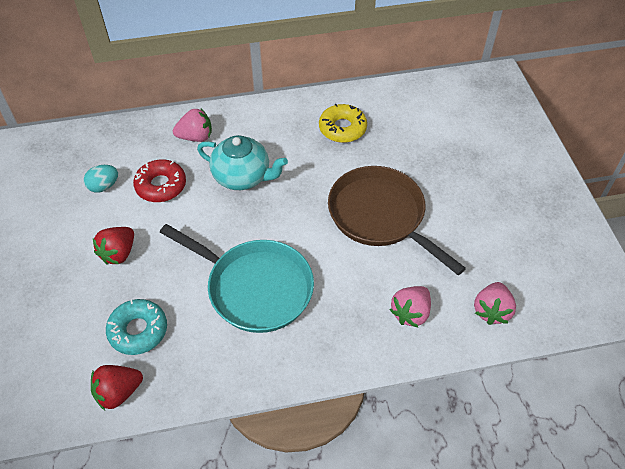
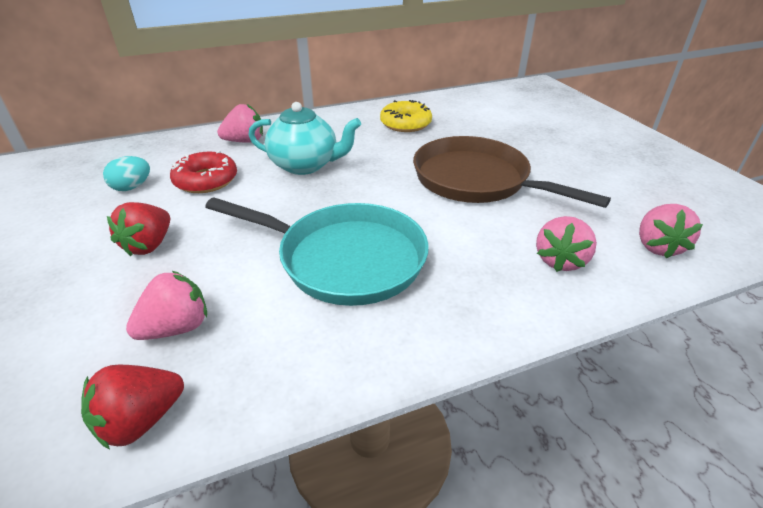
camera: 10 degrees left, 15 degrees down
turquoise donut [106,299,167,355] -> pink strawberry [126,271,207,340]

